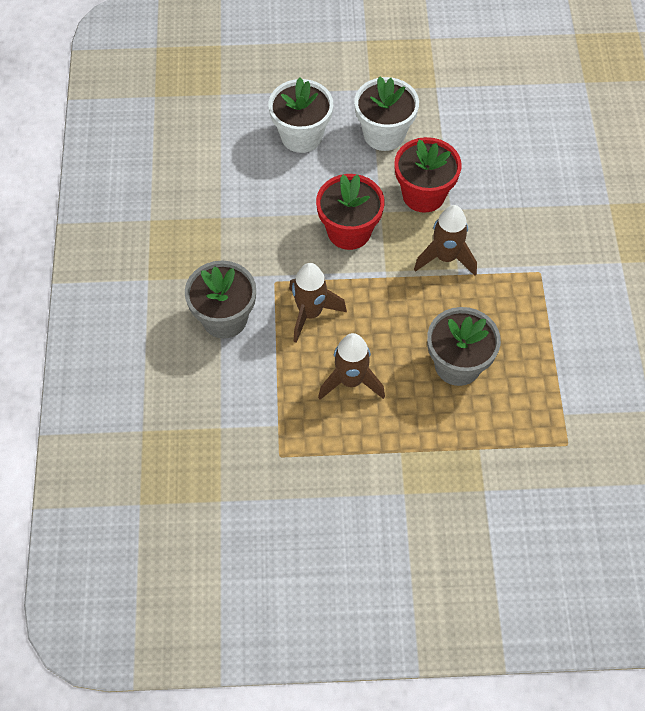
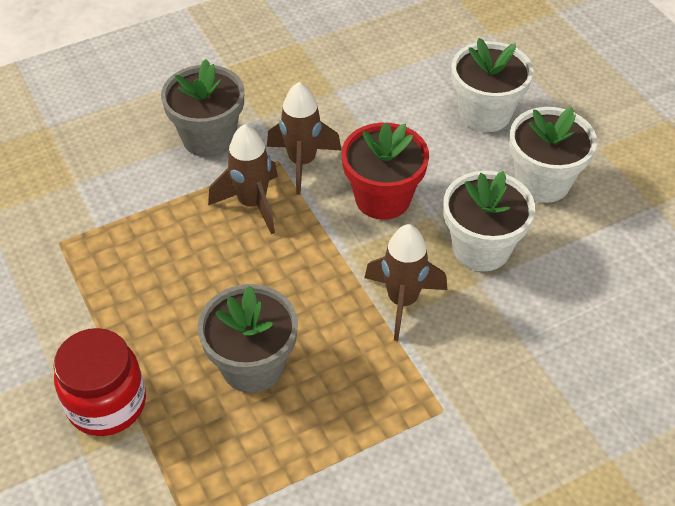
camera: 65 degrees right, 10 degrees down
brown rocket [318,333,385,400] -> brown rocket moved to [267,82,342,195]
red flower pot [394,137,462,213] -> white flower pot [443,171,535,271]
none -> red jar [53,328,146,436]

